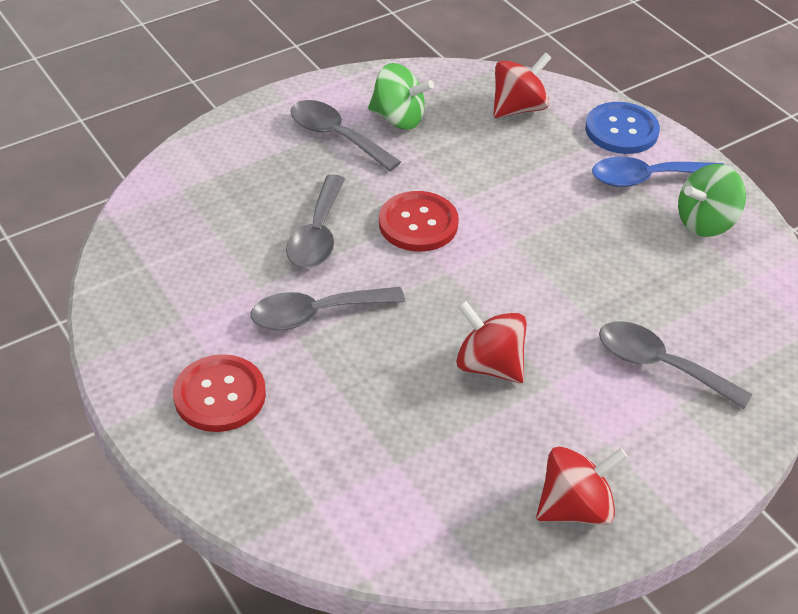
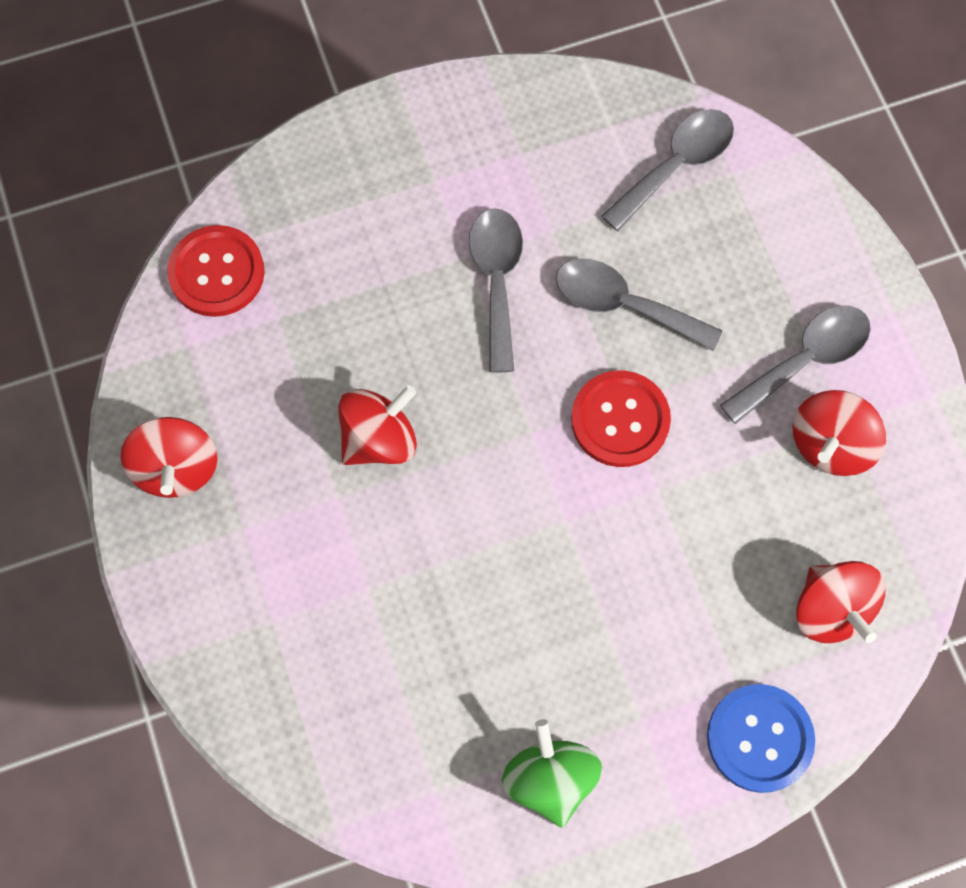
camera: 105 degrees right, 25 degrees up
red button [173,354,266,432] -> red button moved to [167,225,265,317]
green spinning top [368,63,434,130] -> red spinning top [792,390,886,476]
blue spoon [592,157,723,187] -> none
grey spoon [599,321,753,409] -> grey spoon moved to [601,109,734,231]

